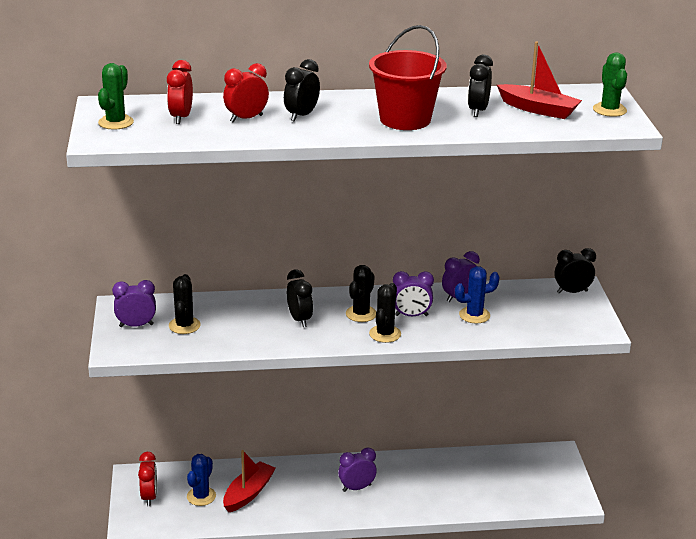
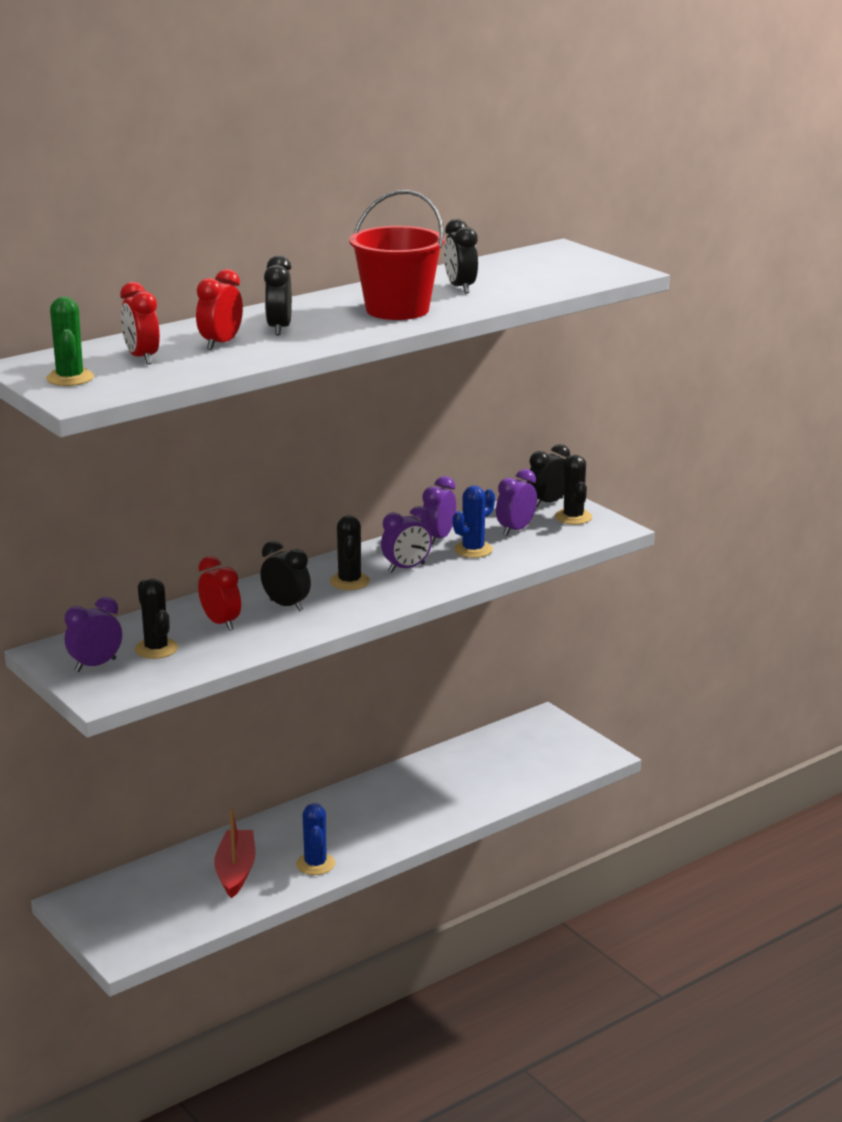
camera: 30 degrees left, 5 degrees down
red clock [138,452,157,506] -> red clock moved to [198,556,241,631]
blue cactus [187,454,216,506] -> blue cactus moved to [296,803,335,875]
purple clock [338,448,377,492] -> purple clock moved to [496,469,537,536]
black cactus [369,283,401,343] -> black cactus moved to [555,455,592,525]
red boat [497,41,582,119] -> none
green cactus [593,52,627,117] -> none

